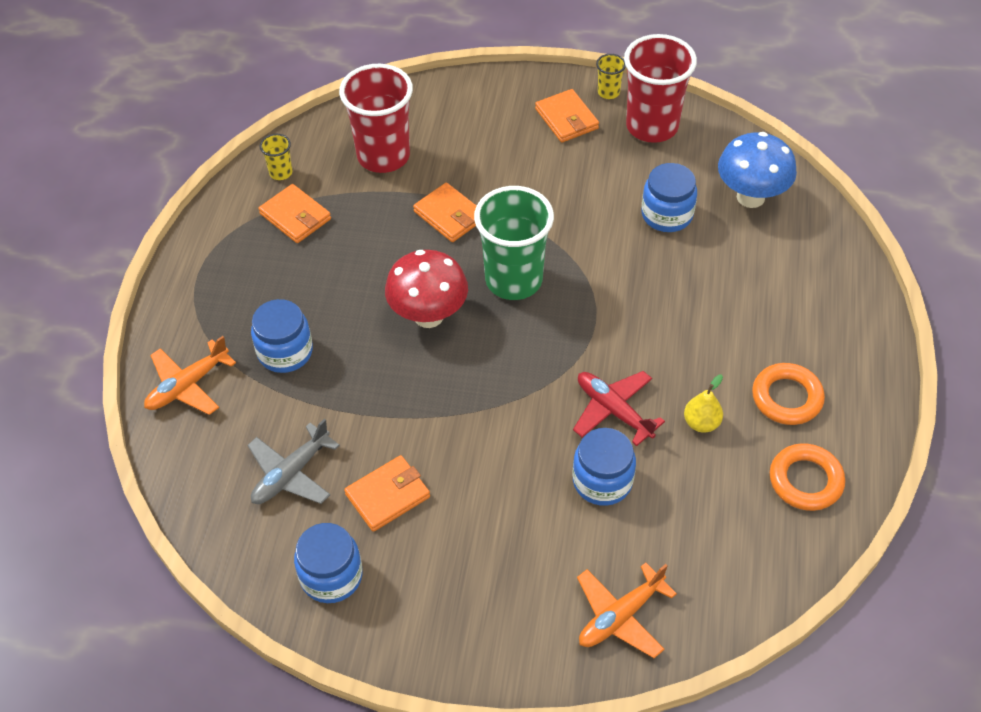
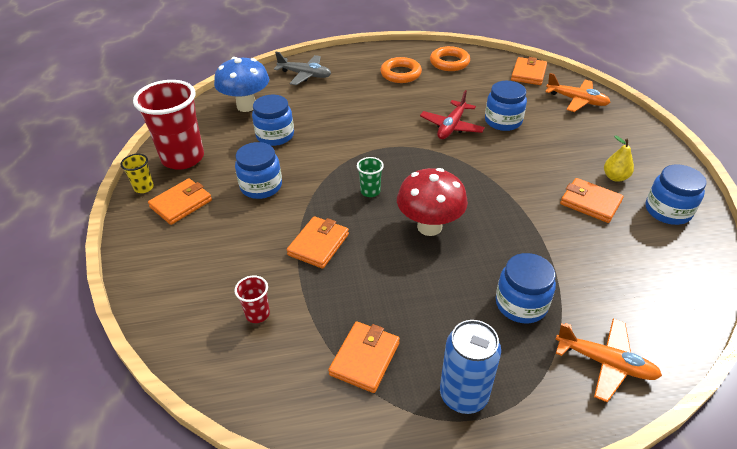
camera: 110 degrees left, 10 degrees down
grey plane [247,419,340,504] -> grey plane moved to [274,52,331,85]
yellow cup [260,134,292,180] -> none
red cup [339,64,413,173] -> red cup [235,276,270,323], size x0.43
green cup [474,186,554,300] -> green cup [357,157,384,197], size x0.43
yellow pear [684,375,723,433] -> yellow pear moved to [604,136,634,182]
none -> blue jar [235,142,282,199]
none -> blue can [440,320,501,414]
none -> orange wallet [511,57,547,85]

